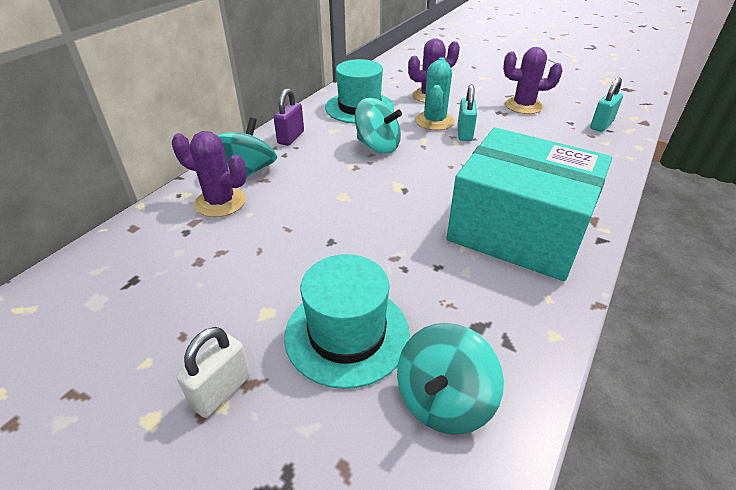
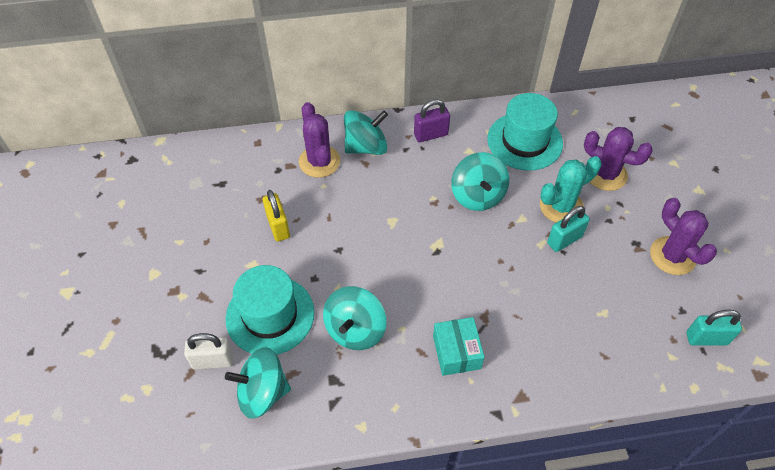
camera: 50 degrees right, 15 degrees up
white padlock [176,327,251,418] -> white padlock moved to [184,333,234,370]
turquoise box [446,128,612,281] -> turquoise box [433,317,485,376], size x0.42
none -> yellow padlock [263,190,290,242]
none -> turquoise spinning top [323,286,387,350]

